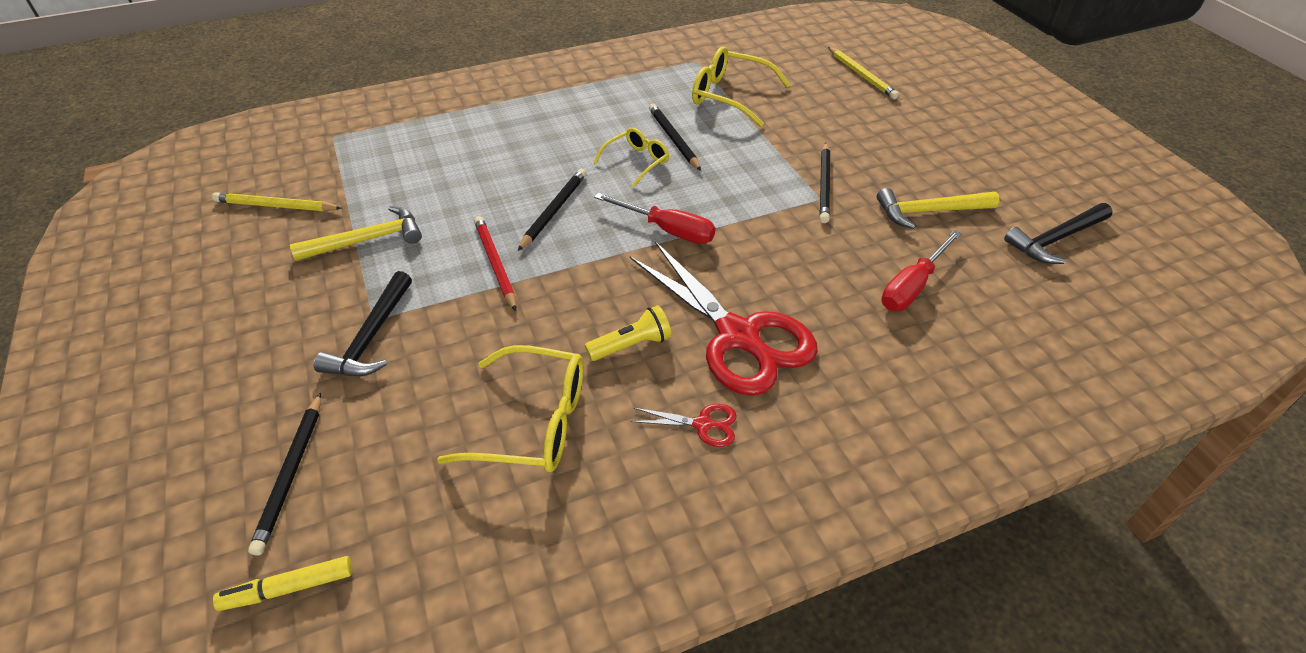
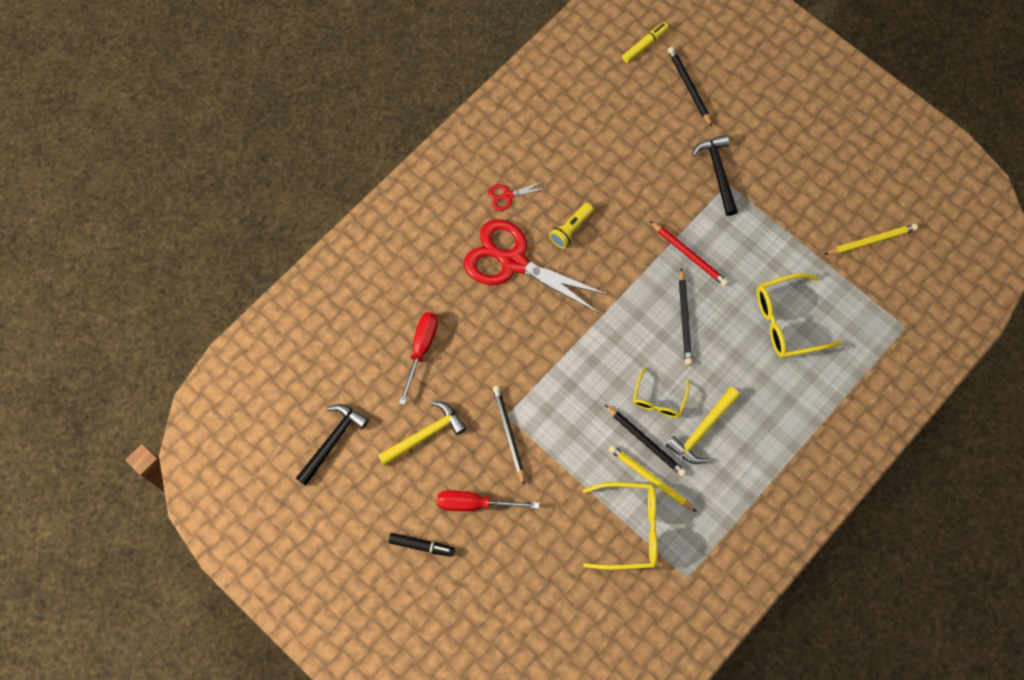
camera: 155 degrees right, 25 degrees up
yellow hammer [290,206,422,261] -> yellow hammer moved to [666,387,740,464]
yellow glasses [437,345,584,472] -> yellow glasses moved to [757,273,842,358]
red screwdriver [594,193,715,244] -> red screwdriver moved to [437,491,539,511]
yellow pencil [828,47,899,99] -> yellow pencil moved to [609,445,697,512]
none -> black marker [389,533,455,557]

